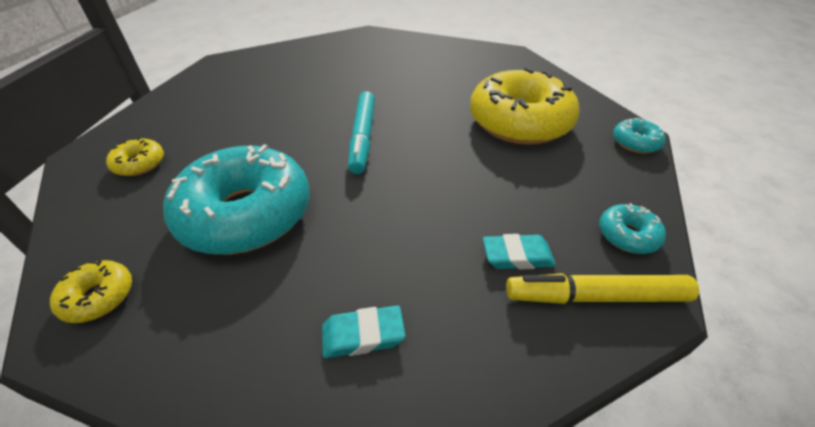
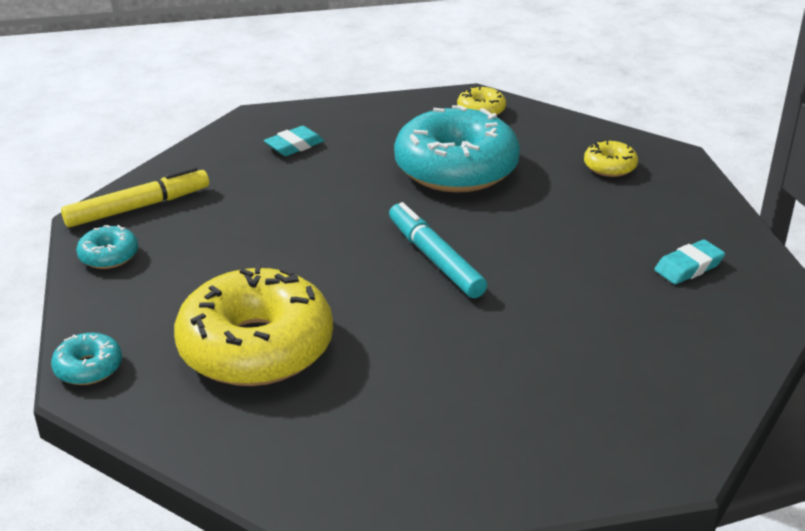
camera: 150 degrees right, 10 degrees down
turquoise eraser [483,234,556,269] -> turquoise eraser moved to [655,239,725,284]

